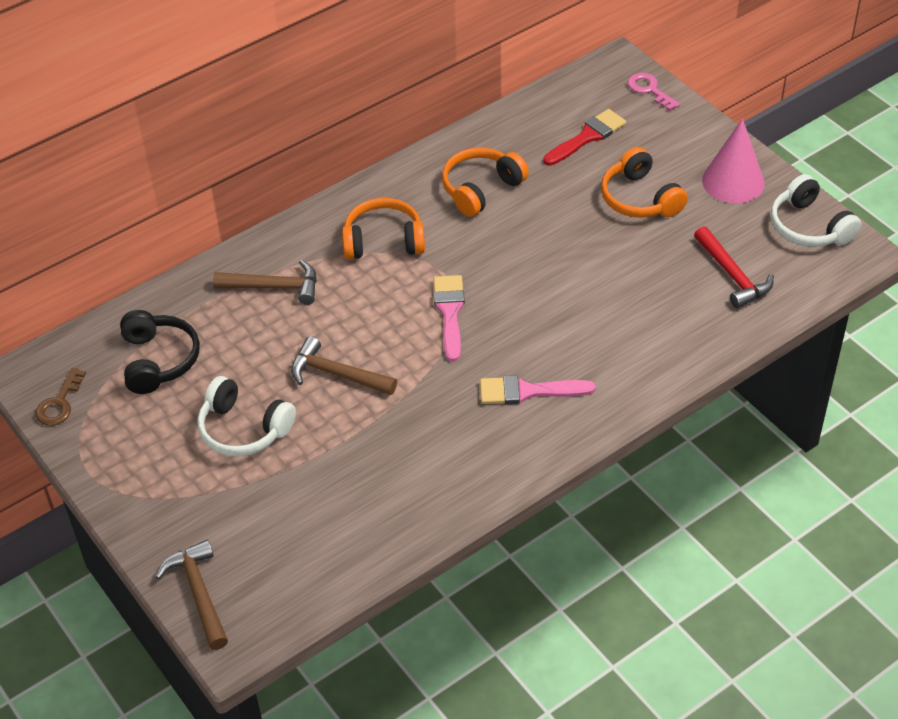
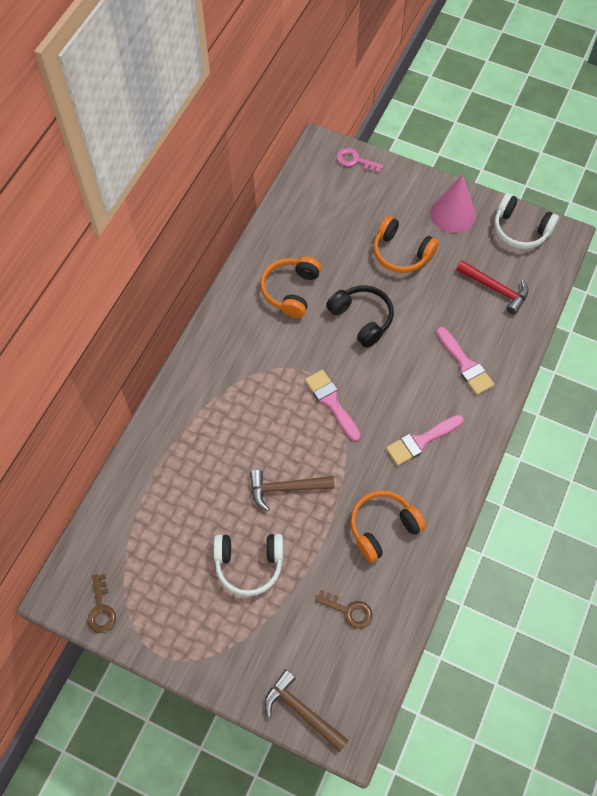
camera: 30 degrees left, 15 degrees up
black headphones [120,310,200,394] -> black headphones moved to [326,285,394,348]
brown hammer [213,260,317,305] -> none
orange headphones [342,198,425,260] -> orange headphones moved to [350,490,426,562]
red brush [543,109,626,166] -> none
none -> brown key [315,590,373,629]
none -> pink brush [436,327,495,395]

